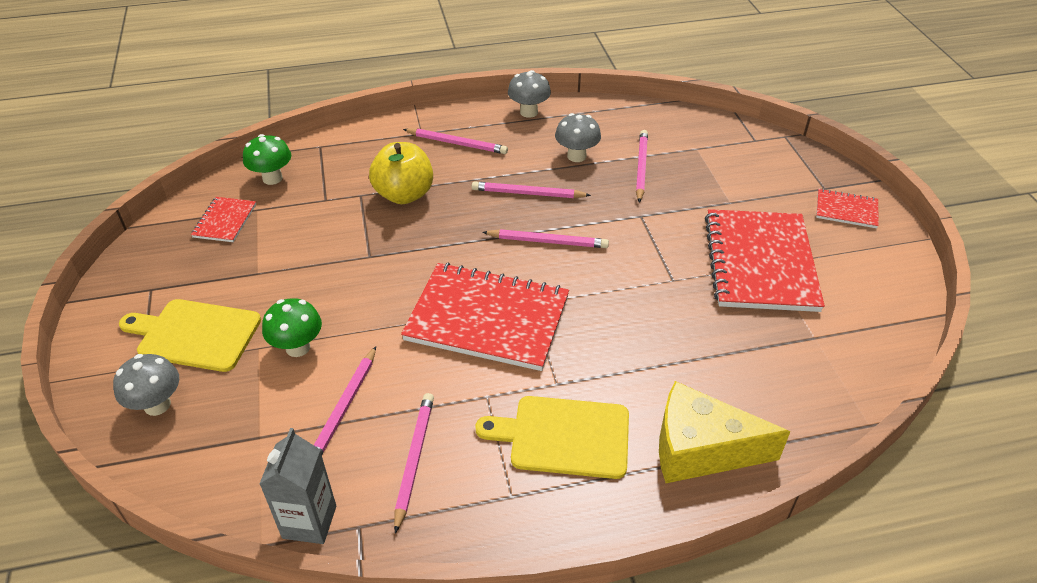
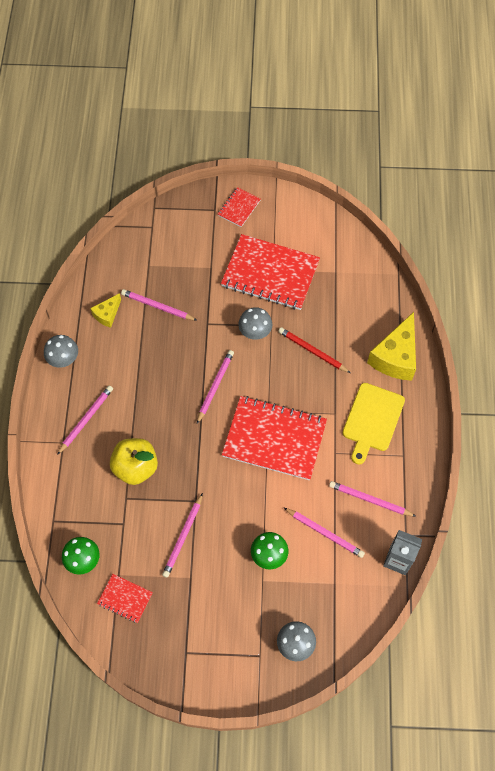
camera: 75 degrees left, 20 degrees up
yellow cutting board [119,299,261,372] -> none
red notebook [401,262,569,371] -> red notebook turned 75 degrees clockwise [222,396,327,480]
pink pencil [472,181,591,198] -> pink pencil moved to [162,493,203,578]
grey mushroom [555,113,601,162] -> grey mushroom moved to [238,307,272,340]
none -> yellow cheese [90,293,121,328]
none -> red pencil [278,327,351,373]

